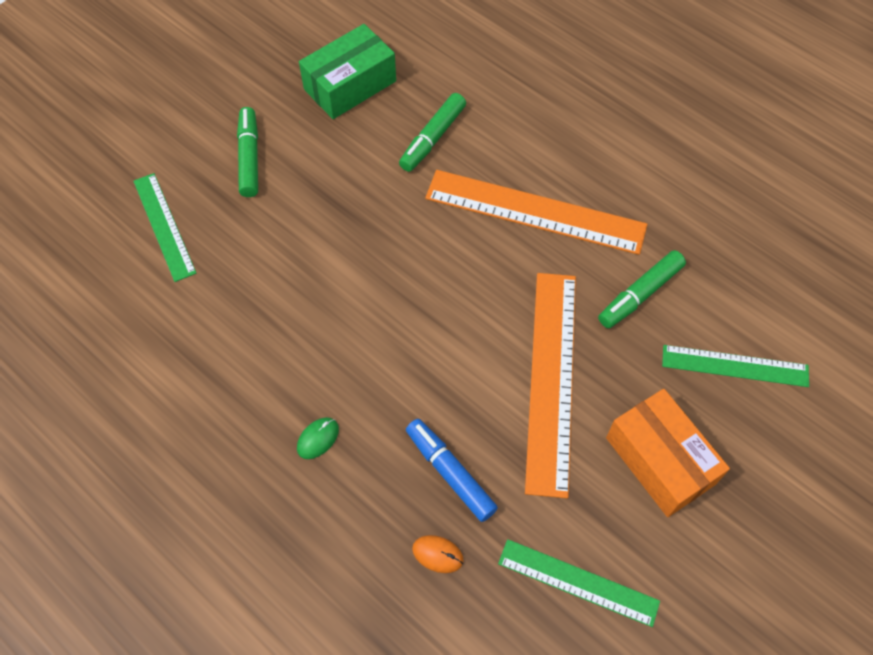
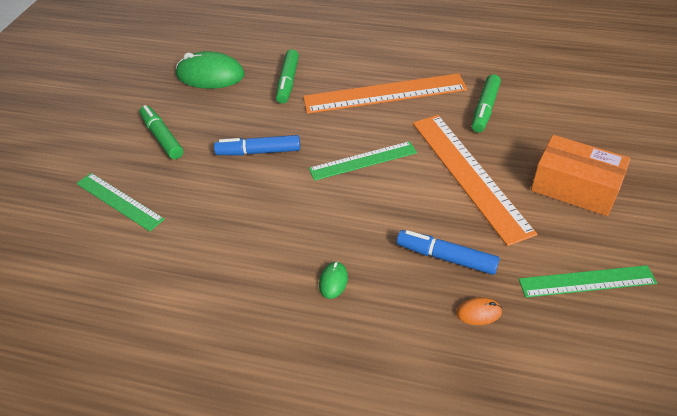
camera: 25 degrees left, 15 degrees down
green box [299,24,396,119] -> green mouse [176,51,245,89]
green ruler [662,345,809,387] -> green ruler moved to [309,141,417,181]
none -> blue marker [214,135,300,156]

